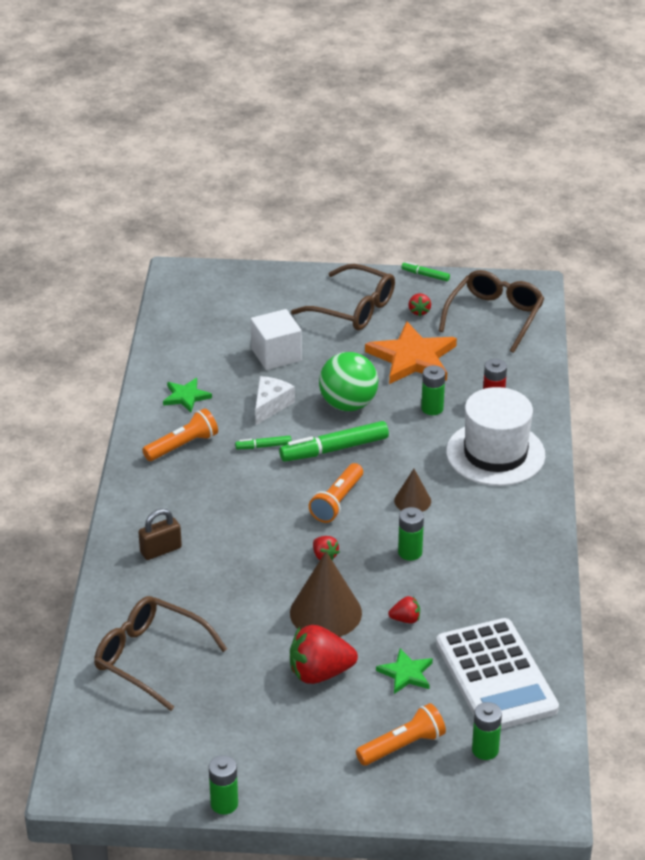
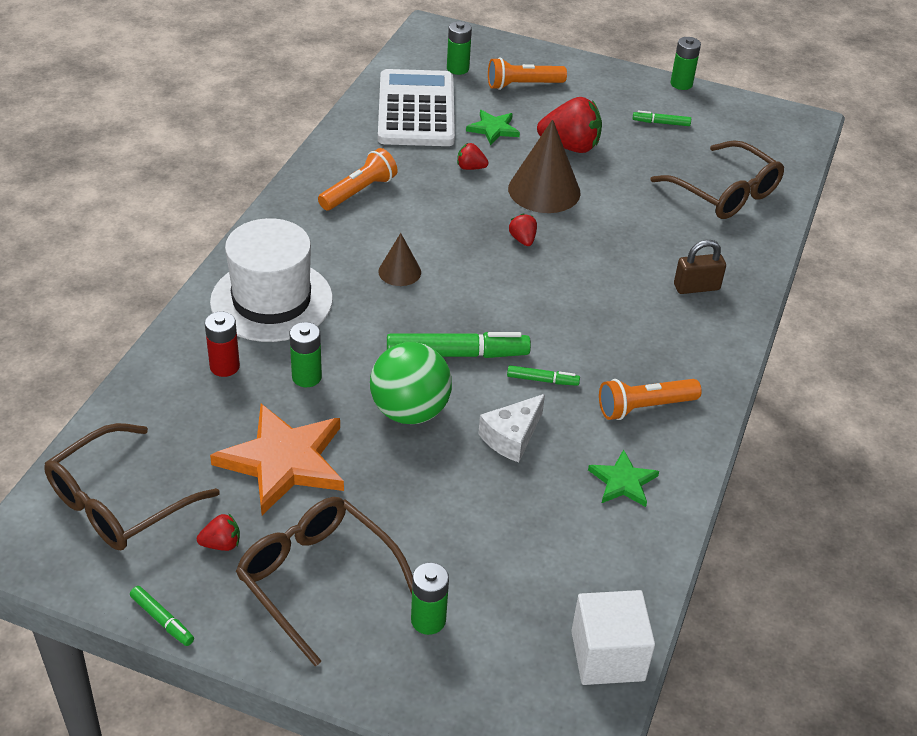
camera: 165 degrees left, 5 degrees up
white cube [251,309,302,370] -> white cube moved to [571,590,655,685]
orange flashlight [309,463,363,523] -> orange flashlight moved to [318,148,398,210]
green battery [398,507,424,561] -> green battery moved to [411,563,449,635]
red strawberry [408,293,431,316] -> red strawberry turned 60 degrees clockwise [197,514,240,551]
none -> green marker [633,111,691,126]

